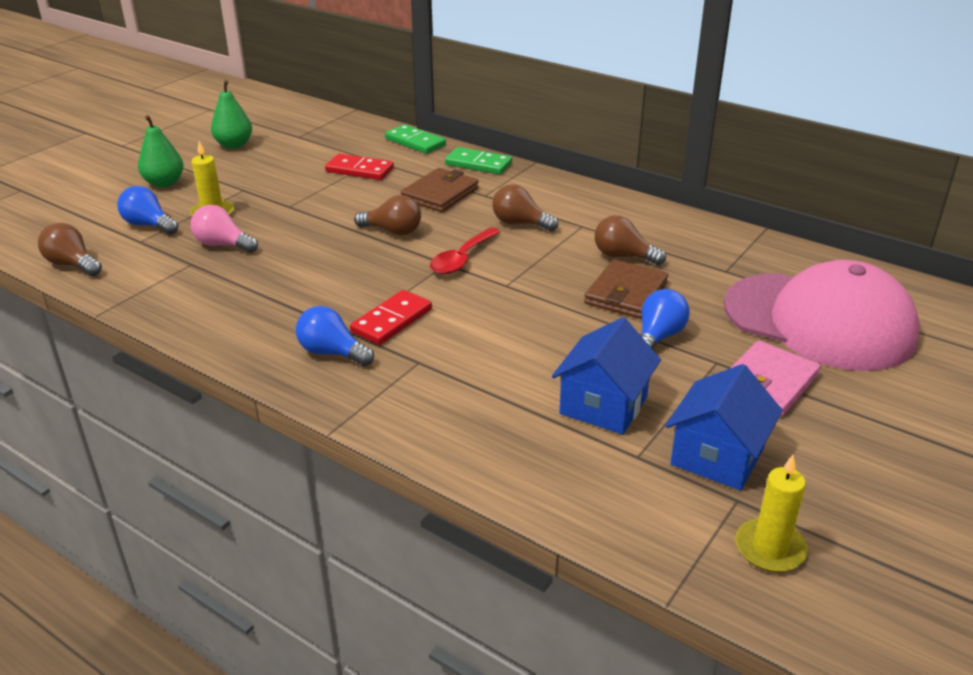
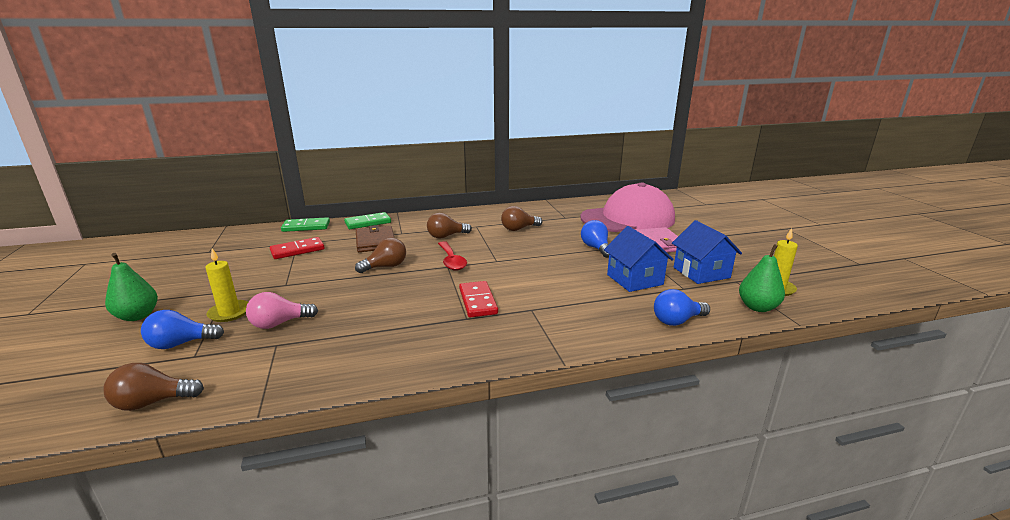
camera: 50 degrees left, 10 degrees down
green pear [211,80,252,149] -> green pear moved to [739,244,785,312]
blue light bulb [296,306,374,366] -> blue light bulb moved to [654,289,710,326]
brown wallet [584,259,668,319] -> none

